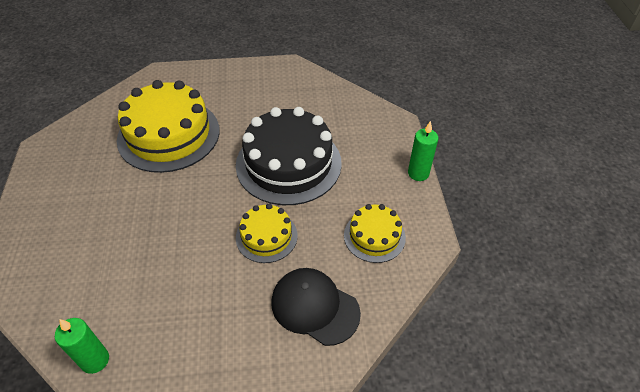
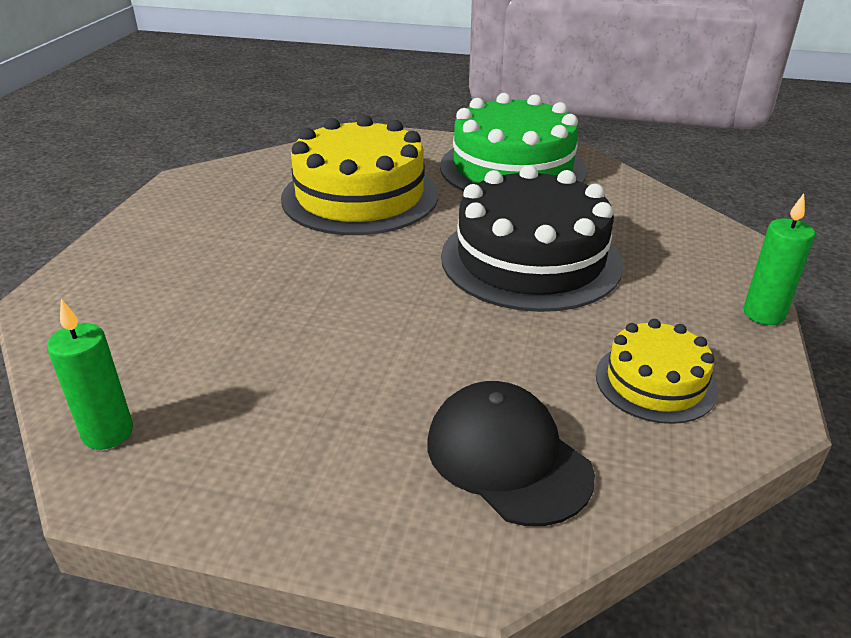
camera: 20 degrees right, 15 degrees down
yellow cake [236,203,298,263] -> none
none -> green cake [440,93,587,192]

